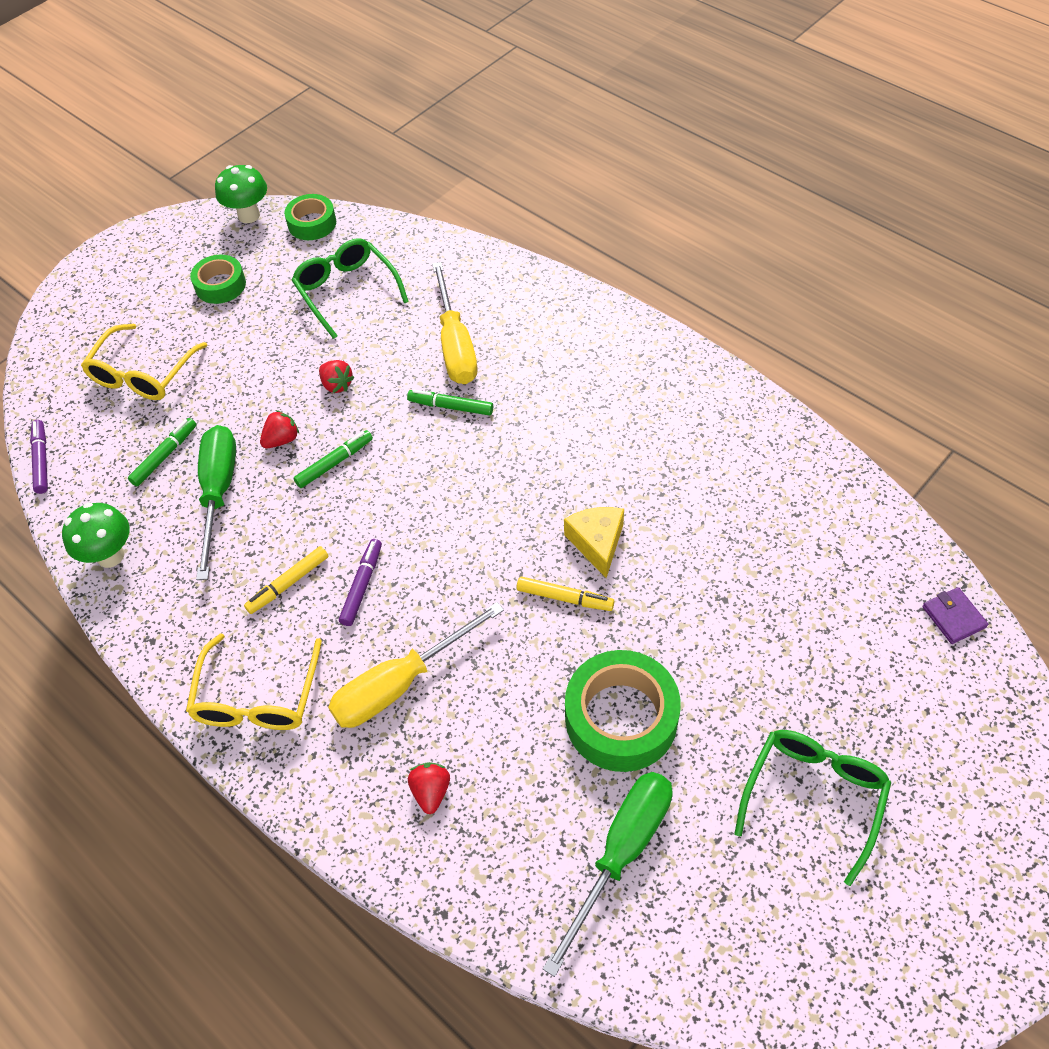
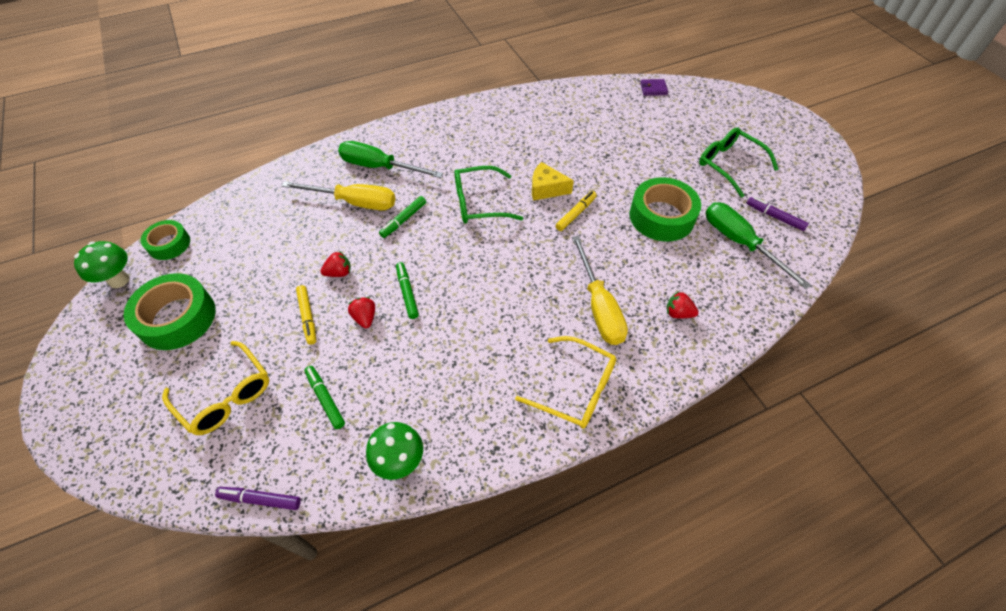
camera: 70 degrees left, 0 degrees up
green tape [190,255,246,304] -> green tape [124,273,216,350], size x1.67
green screwdriver [196,425,236,580] -> green screwdriver moved to [338,141,443,178]
yellow marker [244,546,328,614] -> yellow marker moved to [296,285,316,345]
green glasses [291,238,409,339] -> green glasses moved to [454,166,523,224]
purple marker [339,539,382,626] -> purple marker moved to [747,197,809,231]

